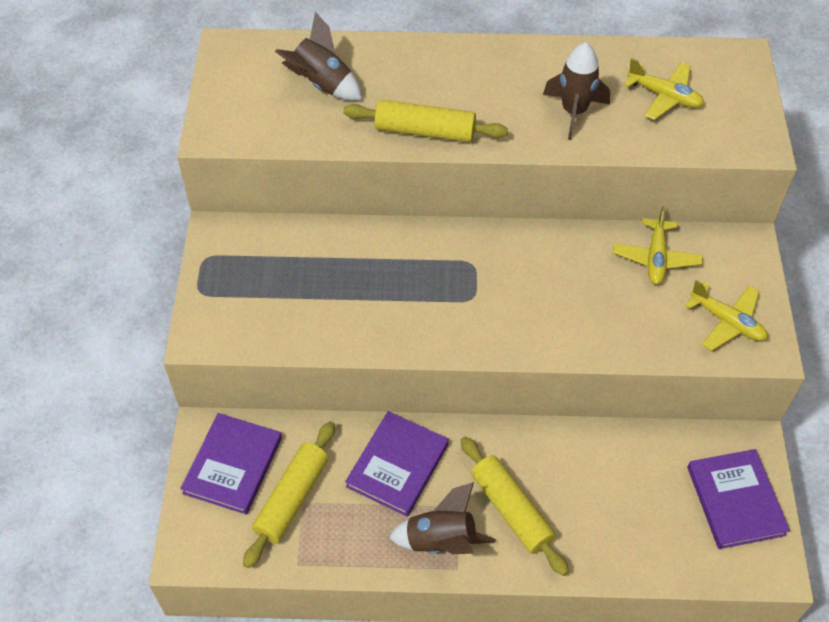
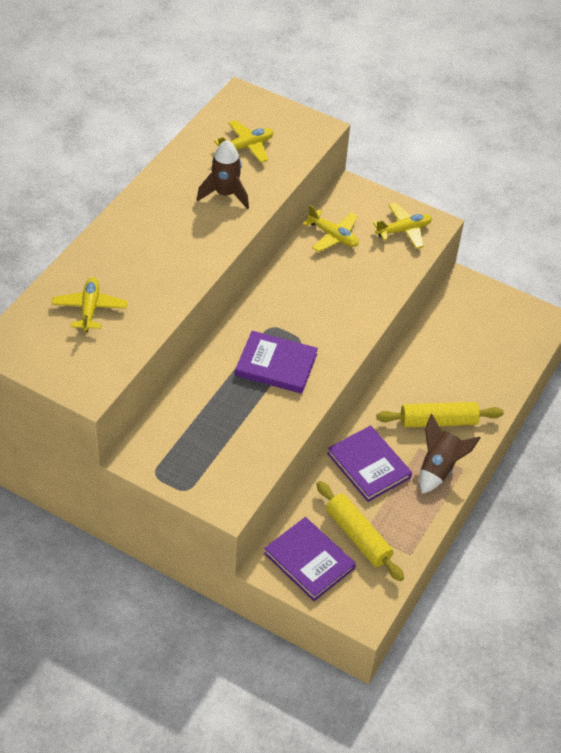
camera: 65 degrees left, 5 degrees down
brown rocket [275,12,362,101] -> yellow plane [52,277,128,332]
yellow rolling pin [343,100,508,142] -> none
purple book [687,449,790,549] -> purple book moved to [235,331,318,394]

